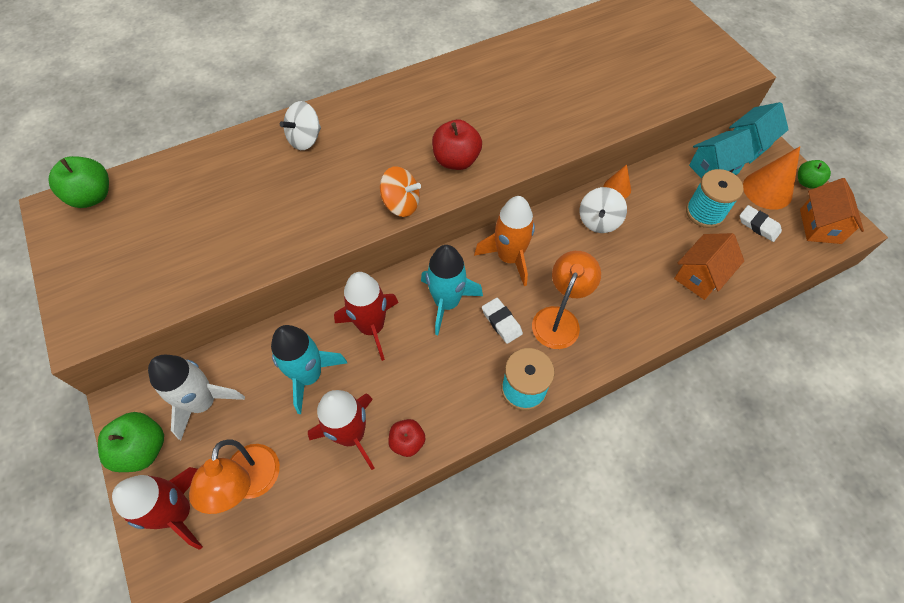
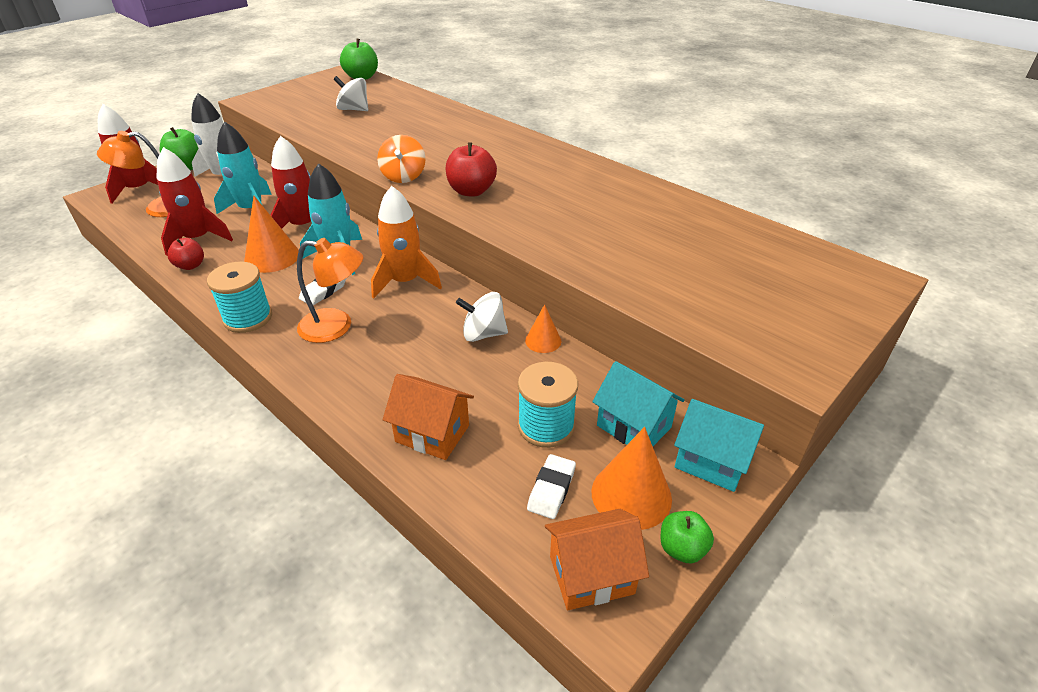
camera: 70 degrees right, 20 degrees down
white spinning top [280,101,321,150] -> white spinning top moved to [334,76,368,111]
none -> orange cone [244,196,299,273]

